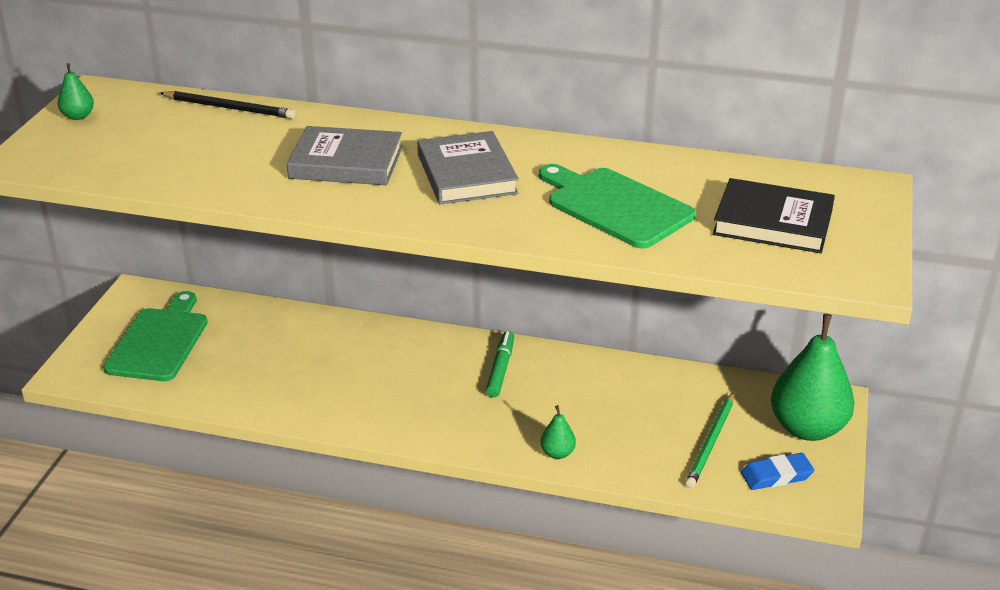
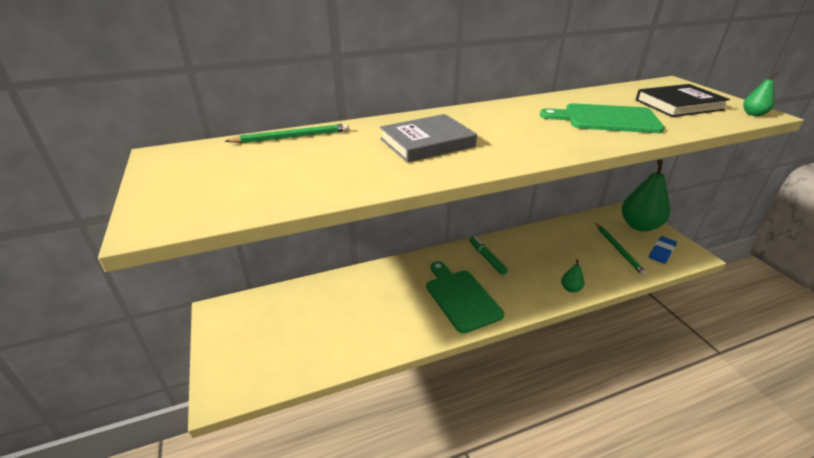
camera: 35 degrees left, 0 degrees up
green pear [58,63,94,120] -> green pear moved to [743,72,777,116]
green cutting board [103,291,208,381] -> green cutting board moved to [426,261,504,333]
black pencil [160,91,295,119] -> green pencil [225,124,349,143]
grey book [417,131,519,205] -> none

